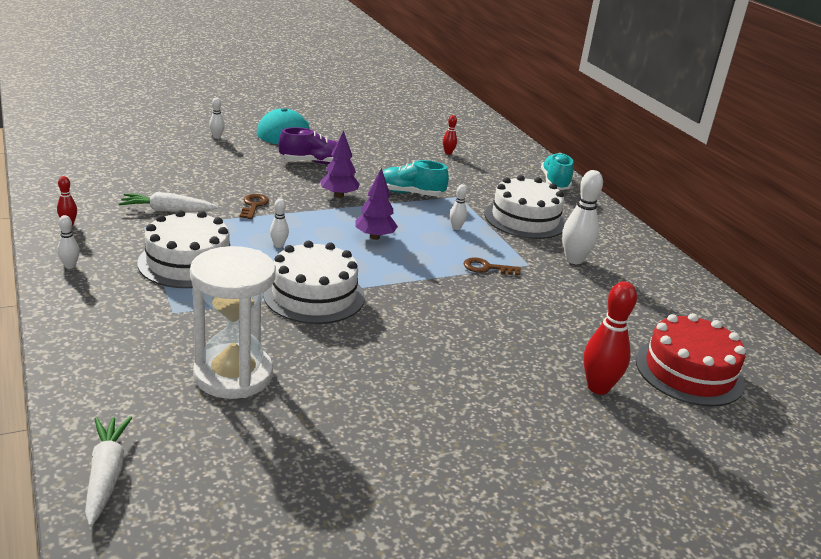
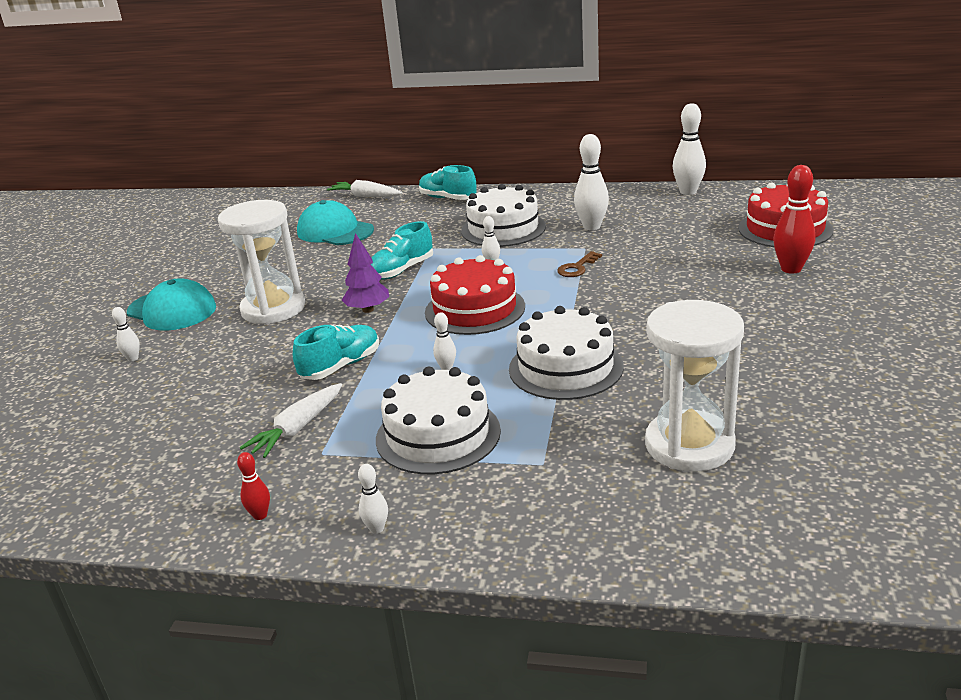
camera: 50 degrees left, 0 degrees up
white carrot [85,416,132,526] -> white carrot moved to [327,180,402,197]
brown key [239,194,269,219] -> turquoise shoe [293,325,379,380]
purple shoe [279,127,337,164] -> white hourglass [218,200,305,324]
purple tree [355,168,398,240] -> red cake [425,255,525,335]
red bowling pin [443,115,457,155] -> turquoise cap [297,200,374,245]
none -> white bowling pin [673,103,706,195]

